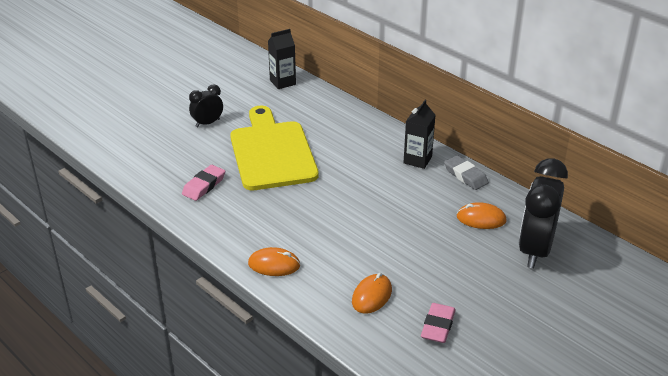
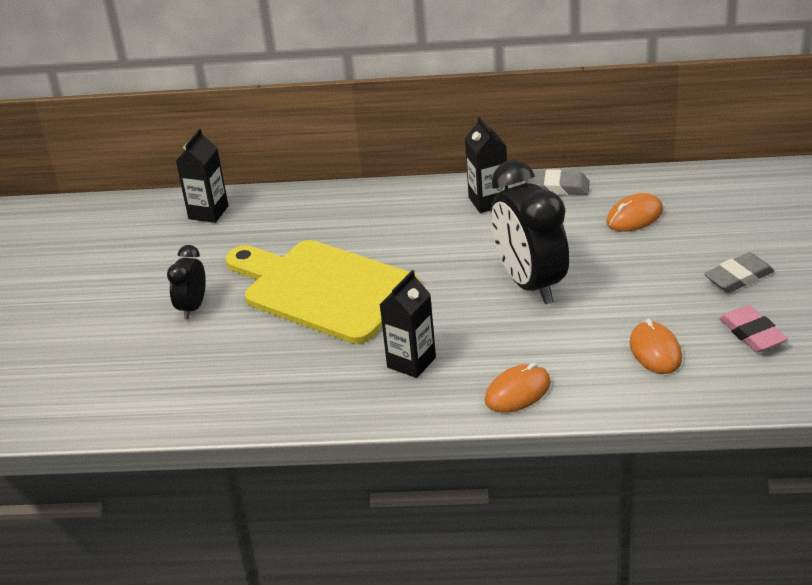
camera: 40 degrees left, 0 degrees up
pink eraser [182,165,225,201] -> none
black clock [519,158,568,268] -> black clock moved to [491,160,569,304]
none -> black carton [380,270,436,378]
none -> grey eraser [704,252,774,293]

